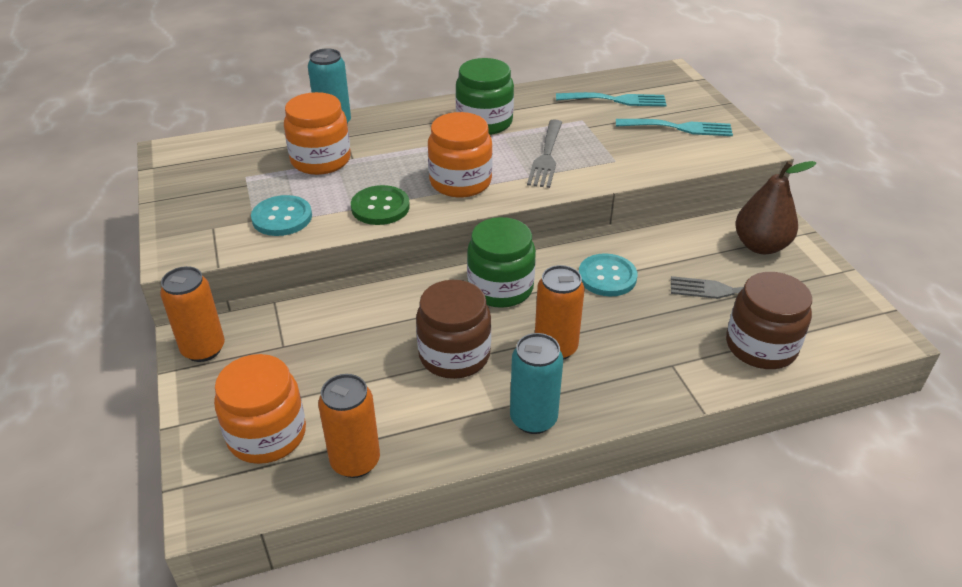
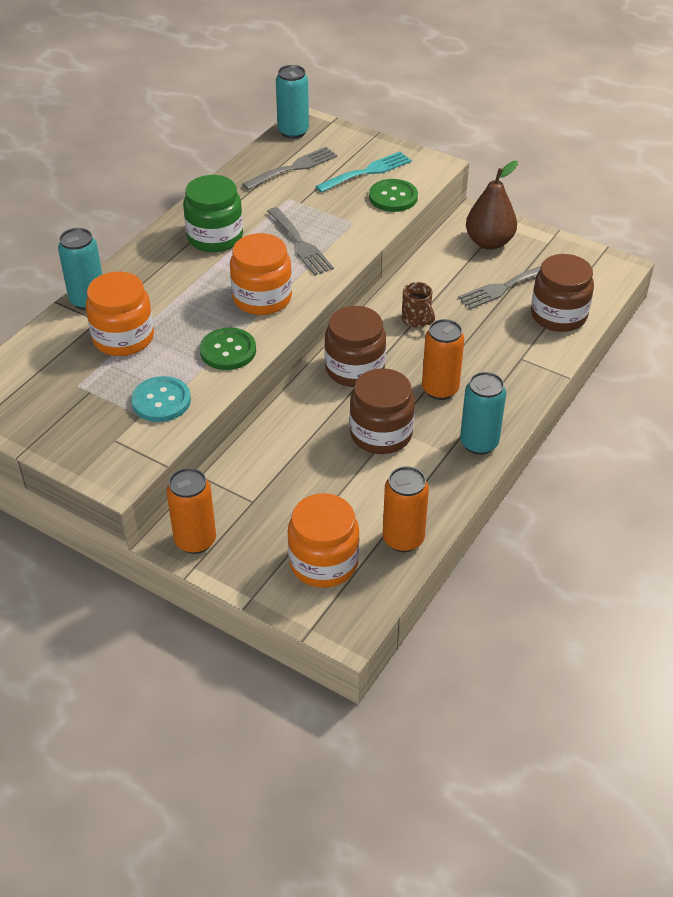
camera: 40 degrees left, 5 degrees up
green jar [467,217,536,308] -> brown jar [325,306,386,387]
turquoise fork [556,92,667,106] -> grey fork [242,147,338,190]
turquoise button [579,253,637,296] -> brown mug [402,282,435,328]
none -> turquoise can [276,65,309,139]
none -> green button [369,179,418,212]

